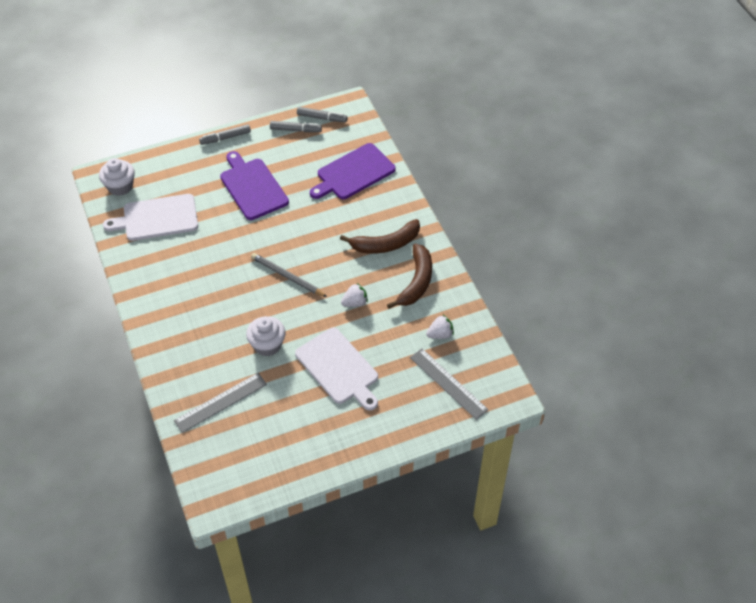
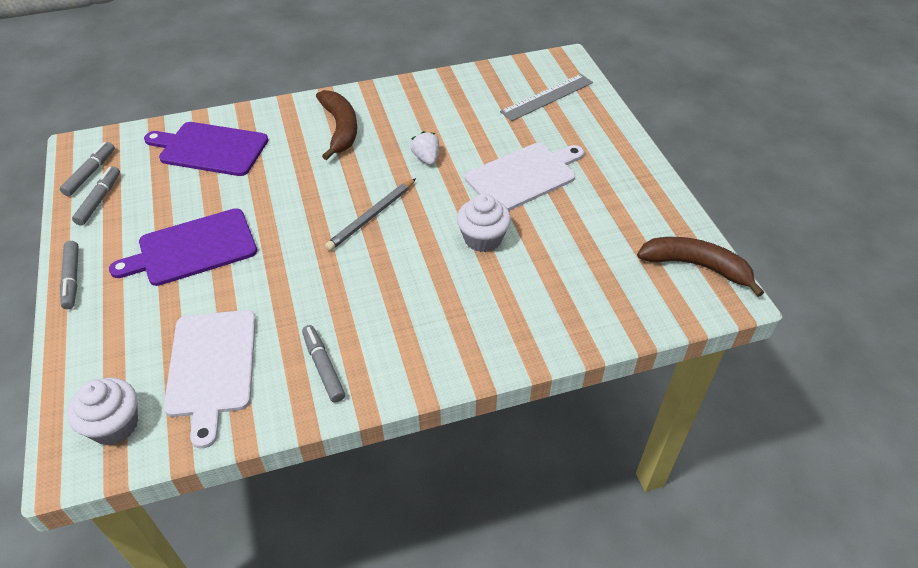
camera: 85 degrees left, 5 degrees down
grey ruler [174,373,267,433] -> none
purple cutting board [310,143,396,199] -> purple cutting board turned 135 degrees clockwise [144,122,268,176]
brown banana [387,244,432,309] -> brown banana moved to [637,237,764,297]
white strawberry [426,315,454,339] -> none
none -> grey marker [302,325,345,402]

